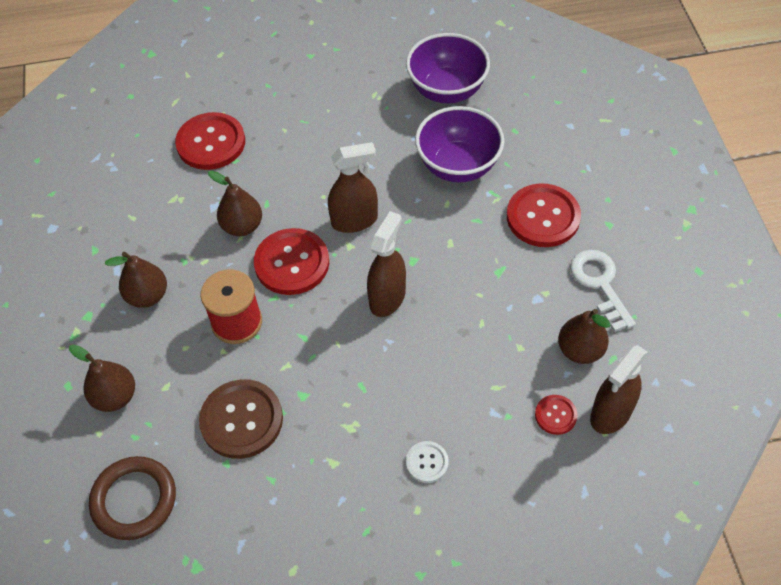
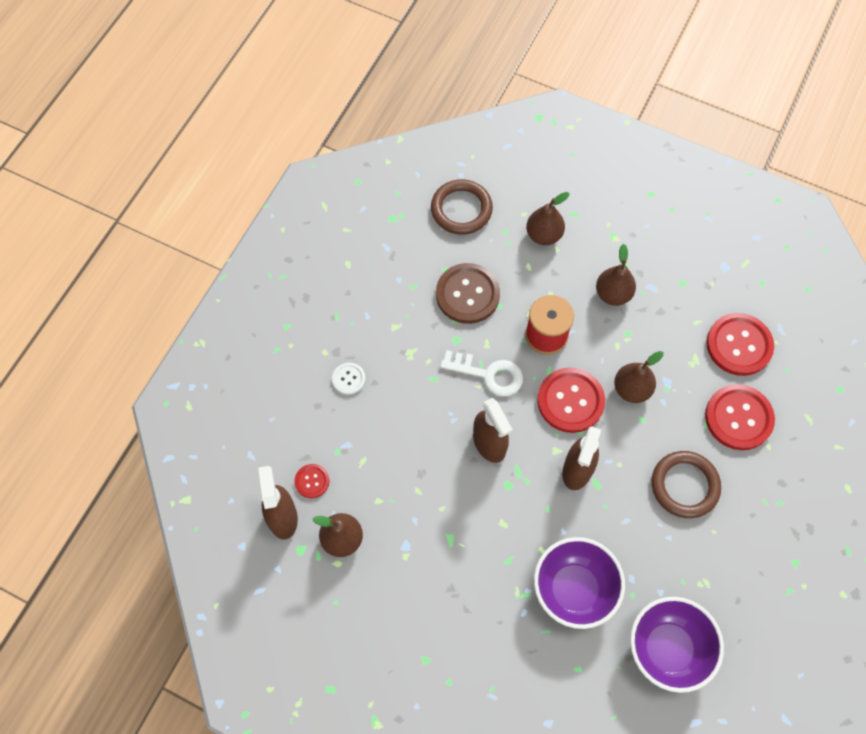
camera: 125 degrees right, 10 degrees up
red button [507,183,581,247] -> red button moved to [706,313,774,376]
white key [570,250,636,332] -> white key moved to [440,350,523,396]
none -> brown ring [652,451,721,518]

